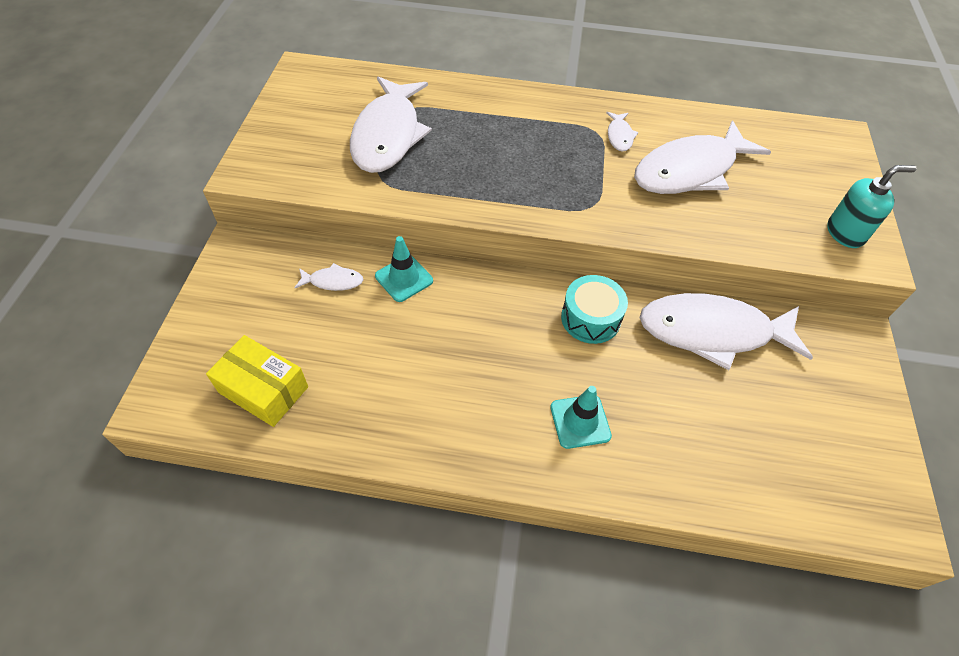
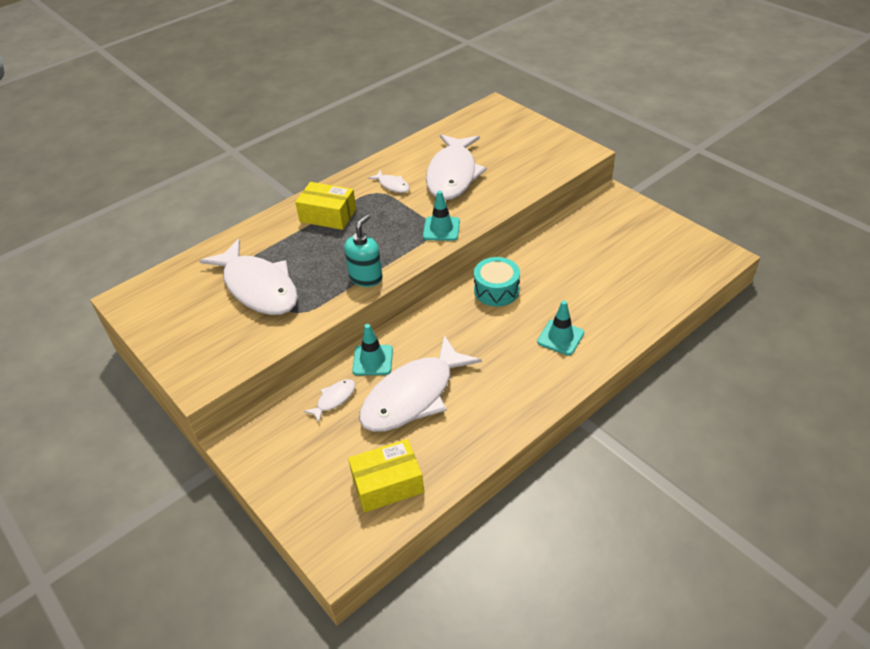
camera: 45 degrees left, 10 degrees down
white fish [639,293,813,370] -> white fish moved to [359,335,482,432]
turquoise soap dispenser [827,165,917,248] -> turquoise soap dispenser moved to [344,214,383,287]
none -> yellow box [295,182,356,230]
none -> turquoise traffic cone [423,191,460,241]

